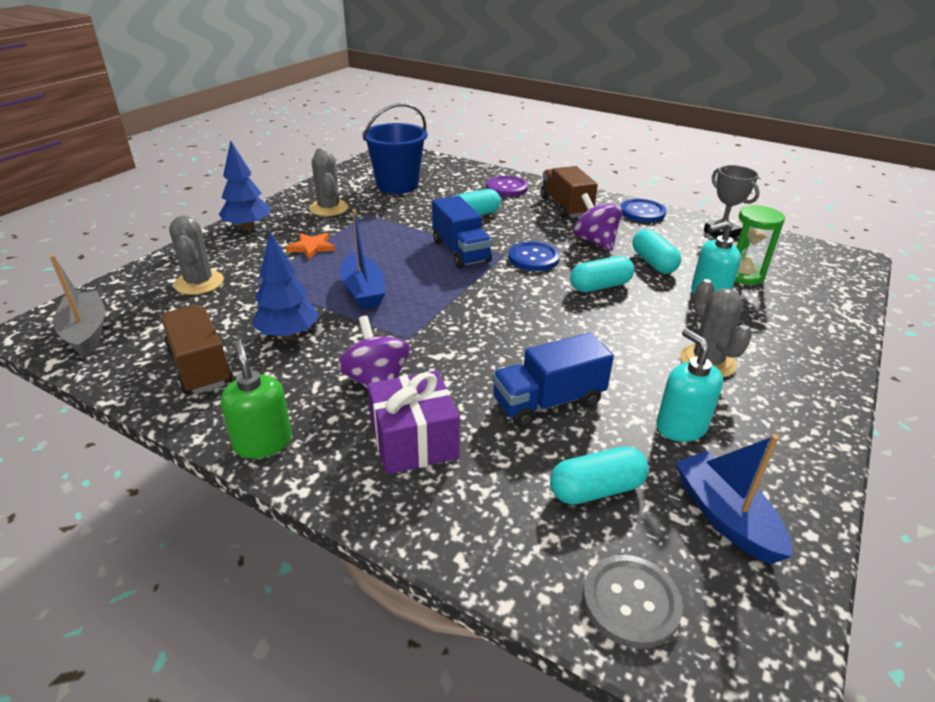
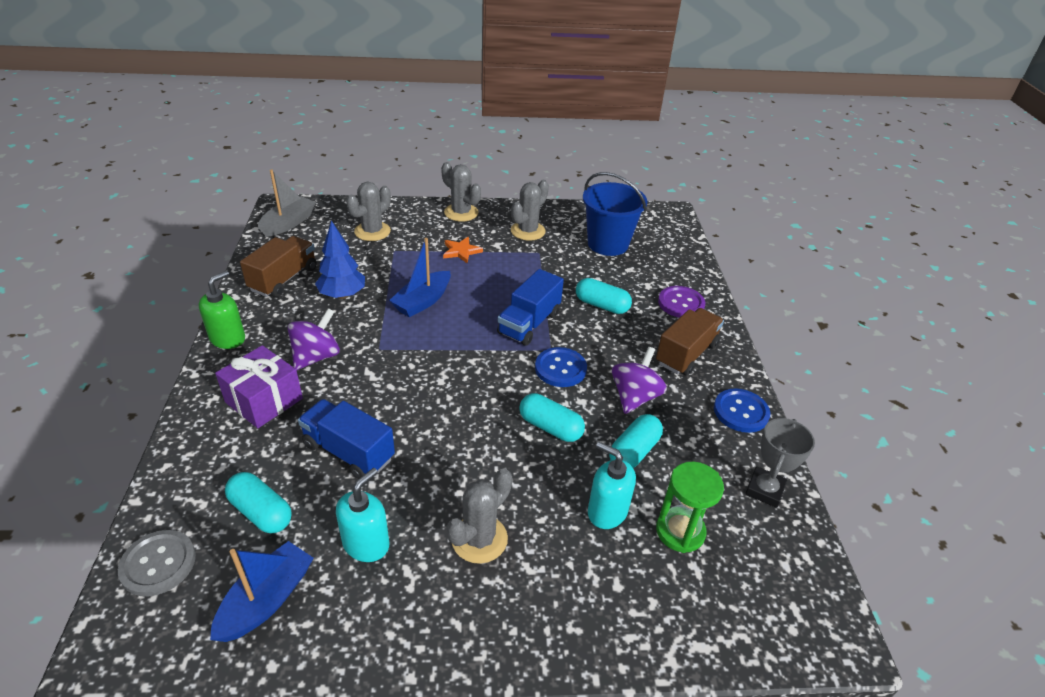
camera: 55 degrees right, 5 degrees up
blue tree [219,140,270,230] -> grey cactus [441,162,481,222]

